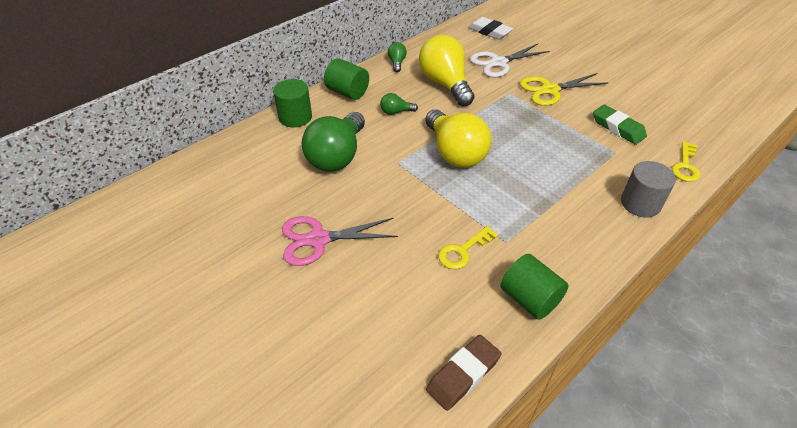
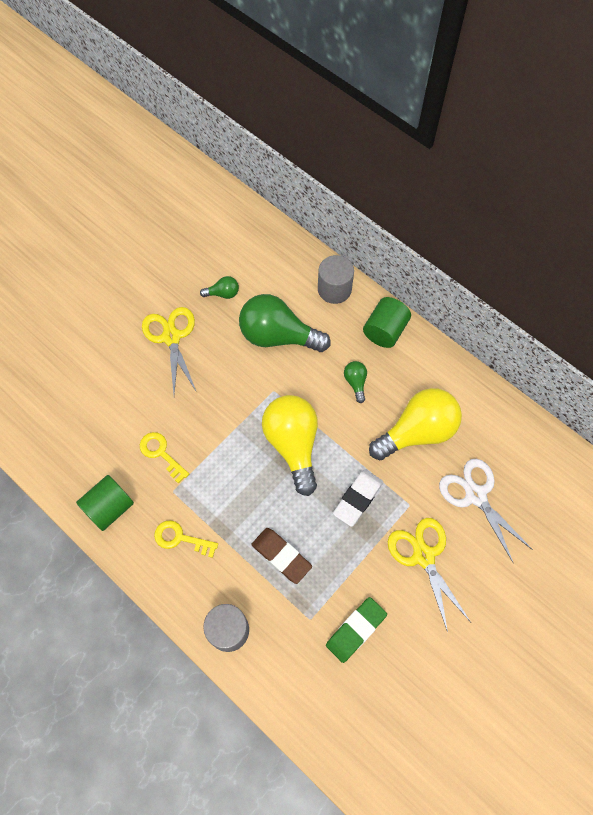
camera: 85 degrees right, 20 degrees up
green cylinder [273,79,312,128] -> grey cylinder [318,255,354,304]
pink scissors [282,216,398,266] -> yellow scissors [142,307,196,394]
green light bulb [388,42,407,72] -> green light bulb moved to [200,276,239,299]
yellow light bulb [425,109,492,168] -> yellow light bulb turned 105 degrees clockwise [262,395,318,496]
brown eraser [426,335,501,411] -> brown eraser moved to [252,528,312,584]
white eraser [468,17,513,40] -> white eraser moved to [333,469,383,527]
yellow key [672,141,700,182] -> yellow key moved to [154,520,218,558]

